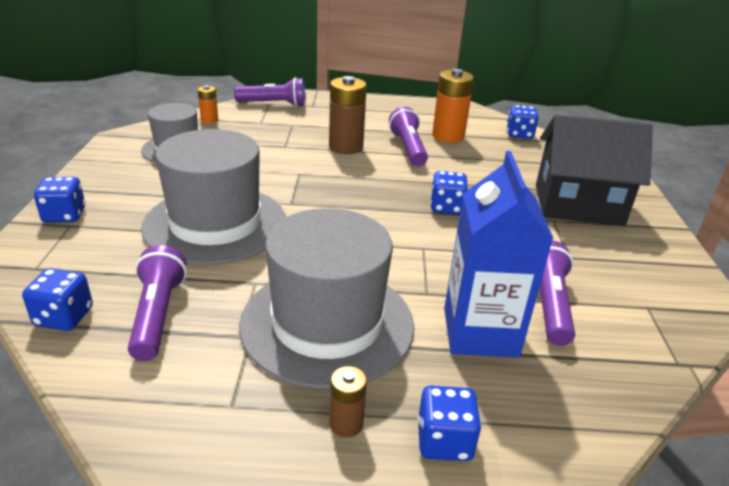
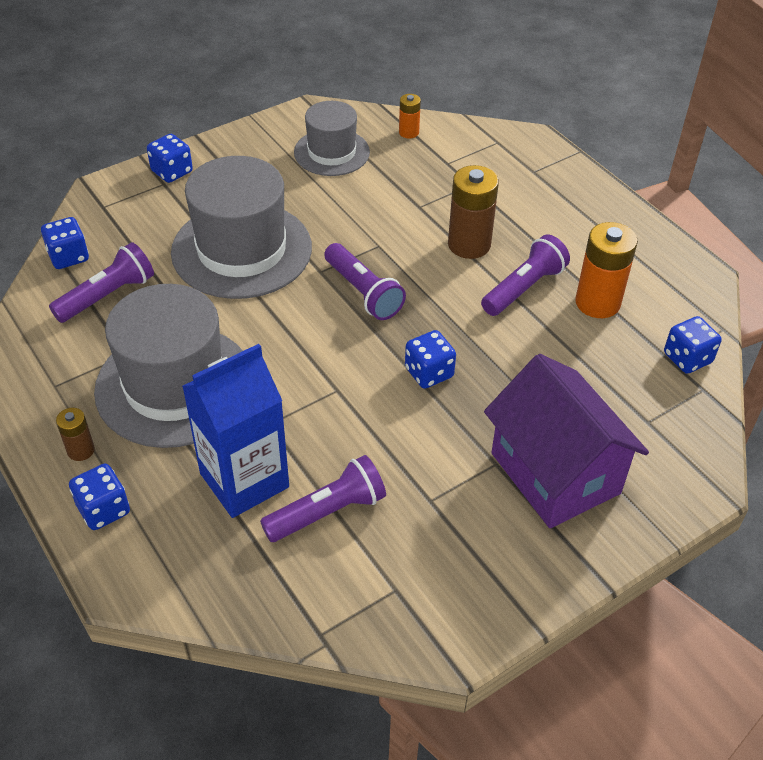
camera: 55 degrees right, 15 degrees up
purple flashlight [234,77,306,107] -> purple flashlight moved to [324,243,406,320]
black house [536,114,653,226] -> purple house [484,354,649,528]

